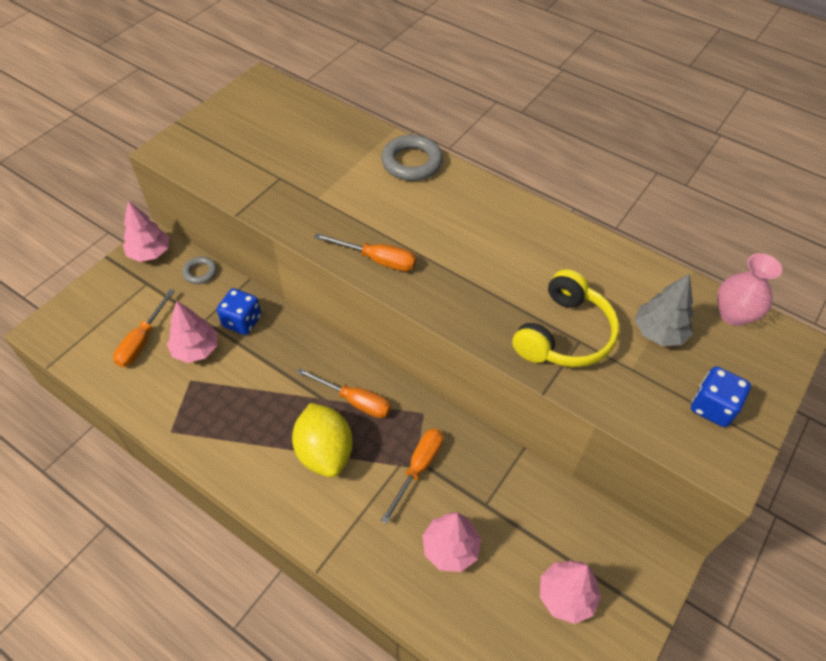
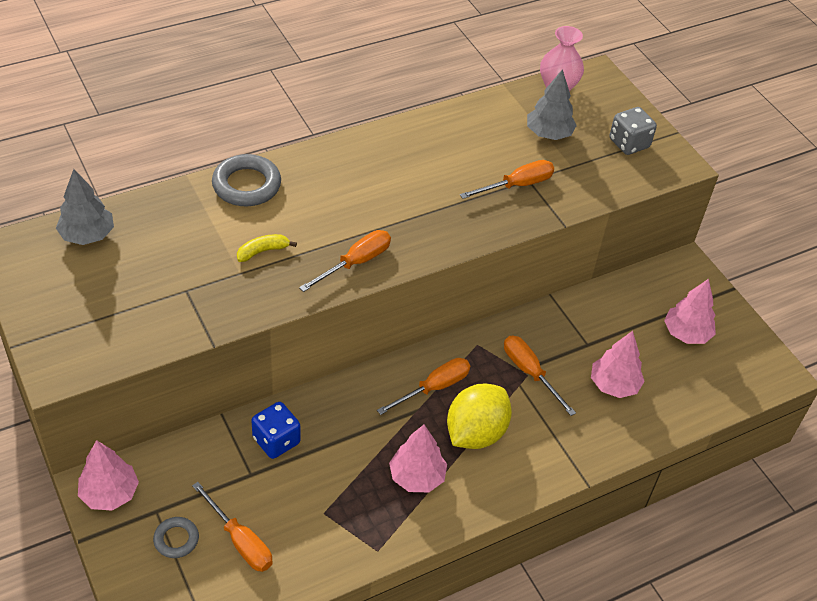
camera: 65 degrees left, 5 degrees down
pink tree [167,300,217,363] -> pink tree moved to [389,424,447,492]
grey ring [182,257,217,284] -> grey ring moved to [153,517,199,558]
yellow lemon [292,403,353,477] -> yellow lemon turned 60 degrees counterclockwise [447,384,512,449]
yellow headphones [512,269,619,367] -> orange screwdriver [460,160,554,199]
blue dice [691,366,751,427] -> grey dice [610,107,657,155]
none -> grey tree [56,169,114,245]
none -> yellow banana [237,234,297,262]

